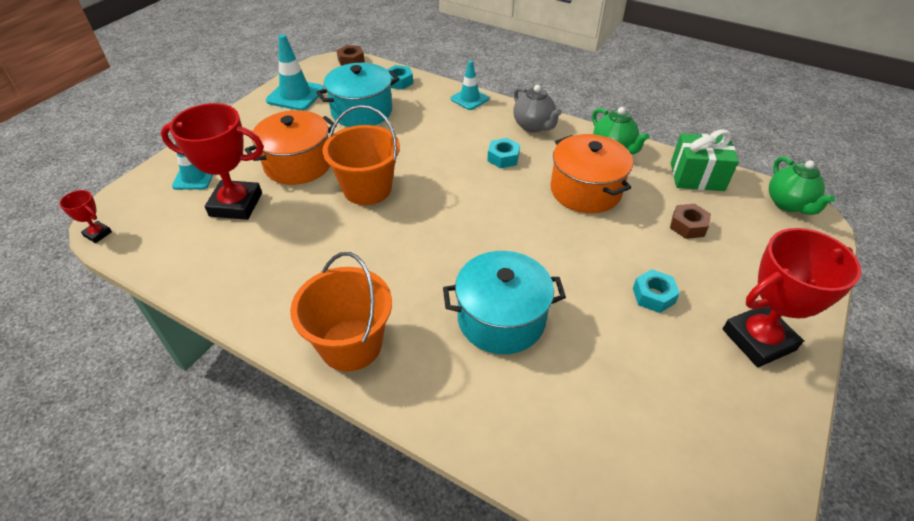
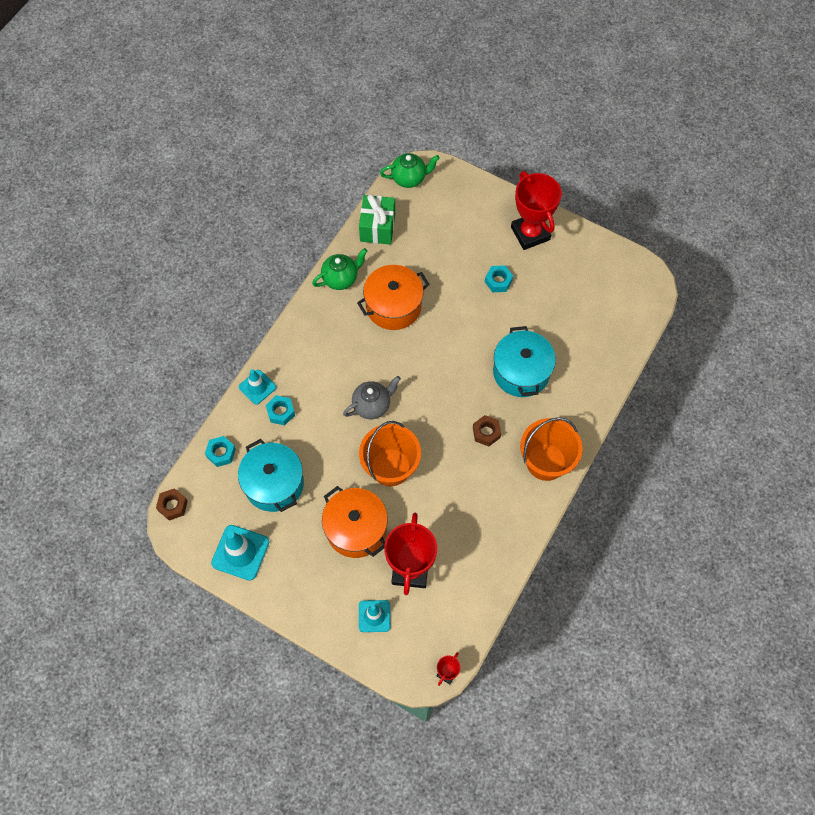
camera: 90 degrees left, 20 degrees up
turquoise nut [487,138,520,168] -> turquoise nut moved to [266,395,295,425]
grey teapot [513,85,562,132] -> grey teapot moved to [343,376,401,419]
brown nut [670,204,711,239] -> brown nut moved to [473,415,501,446]

